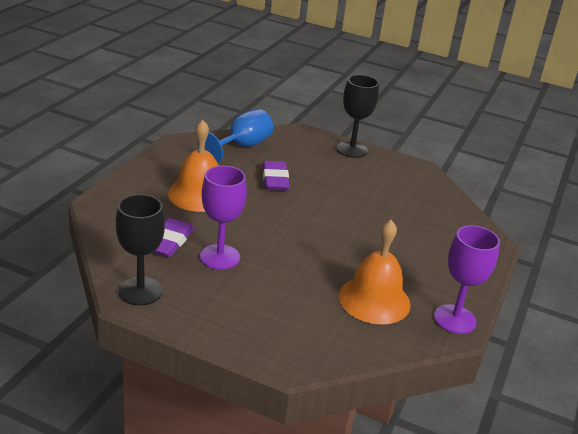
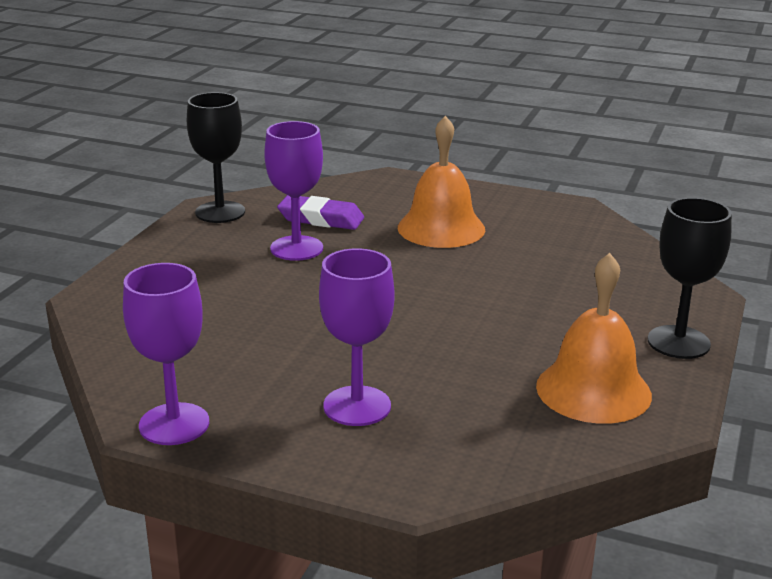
camera: 90 degrees right, 5 degrees down
blue goblet [197,109,273,163] -> none
purple eraser [263,161,290,191] -> none
orange bell [339,220,411,324] -> orange bell moved to [536,253,652,424]
none -> purple goblet [319,248,395,426]

